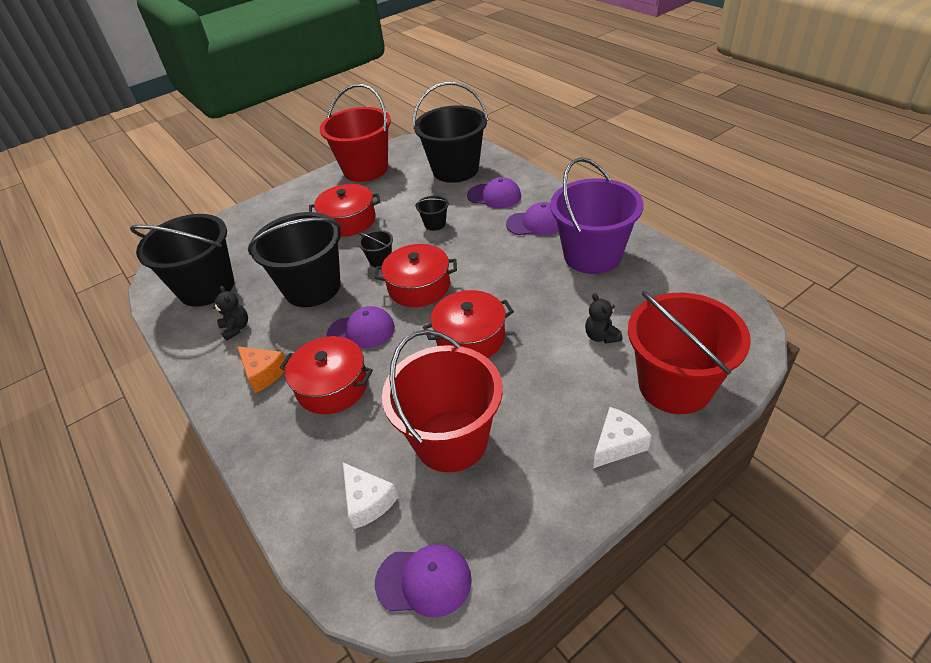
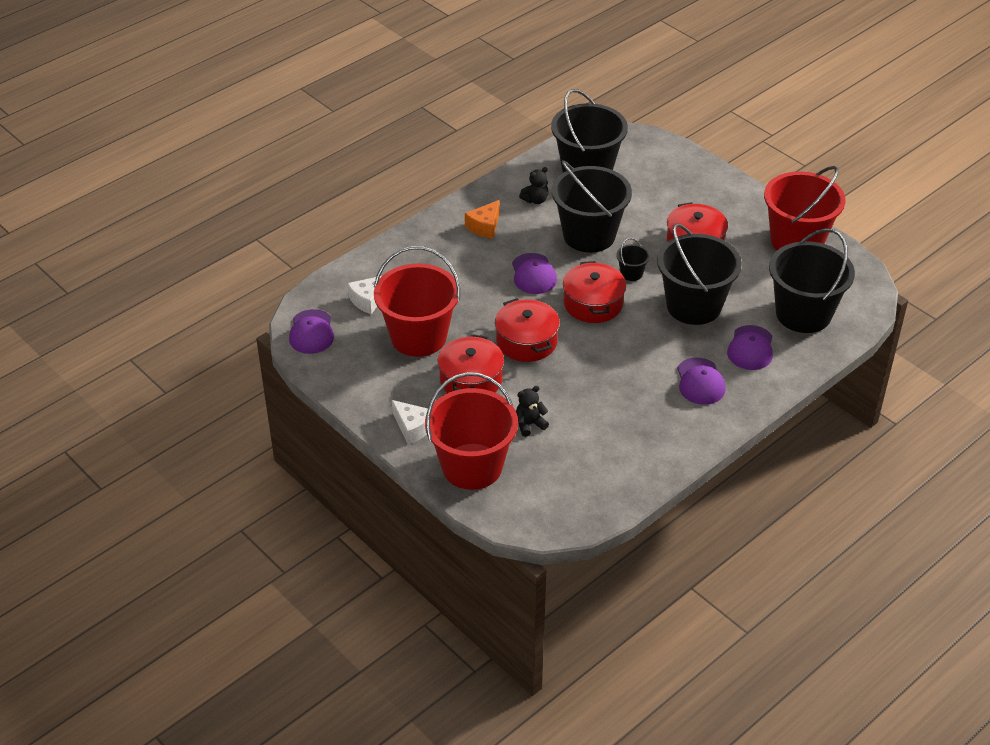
camera: 80 degrees right, 0 degrees up
red pot [280,336,373,414] -> red pot moved to [438,334,504,393]
black bucket [415,195,449,231] -> black bucket [657,223,742,325], size x2.42
purple bucket [550,157,643,274] -> none

